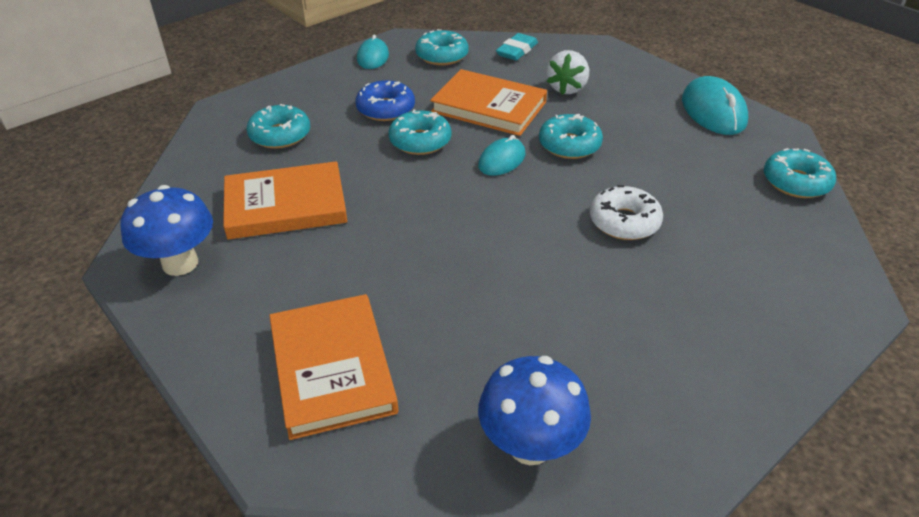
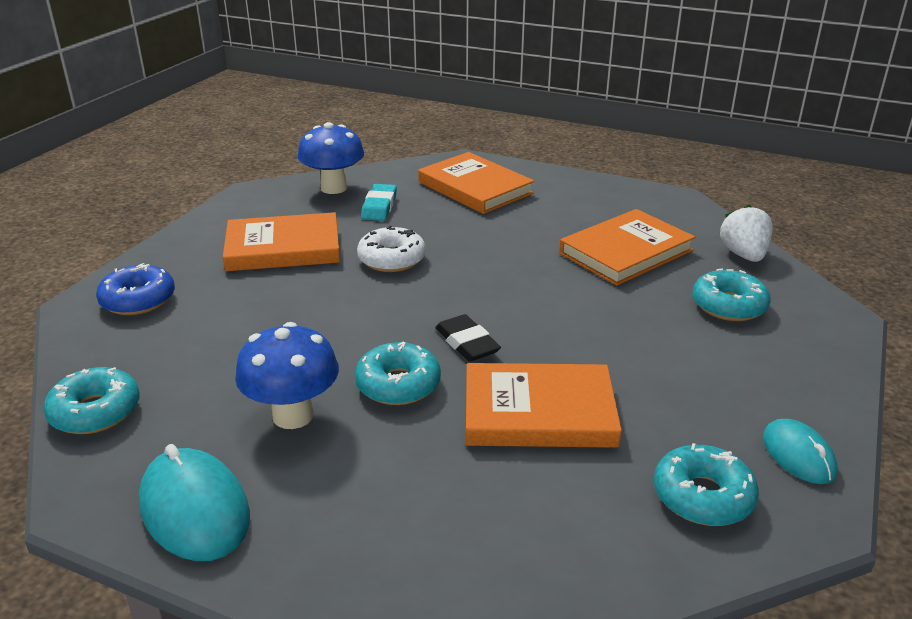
camera: 155 degrees right, 10 degrees down
blue mushroom [121,185,213,276] -> blue mushroom moved to [235,322,339,429]
blue donut [356,80,415,121] -> blue donut moved to [96,263,175,315]
turquoise donut [389,109,451,155] -> none
turquoise mouse [478,135,526,176] -> black eraser [435,314,501,362]
turquoise eraser [496,33,538,61] -> turquoise eraser moved to [361,184,397,221]
white strawberry [546,50,589,95] -> white strawberry moved to [720,204,773,262]
white donut [590,185,663,240] -> white donut moved to [357,225,426,272]
none -> orange book [223,212,340,271]

